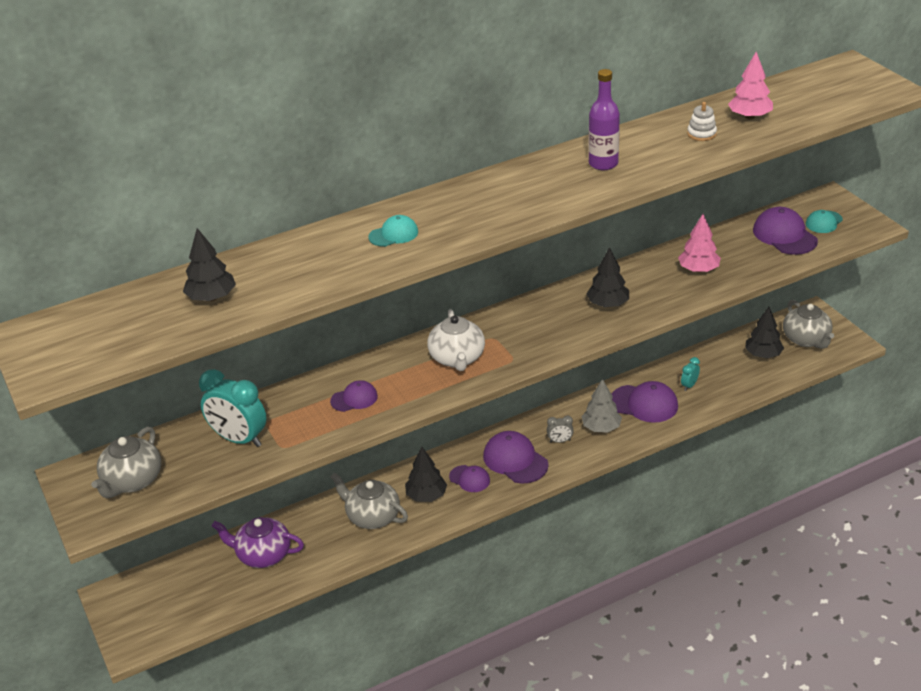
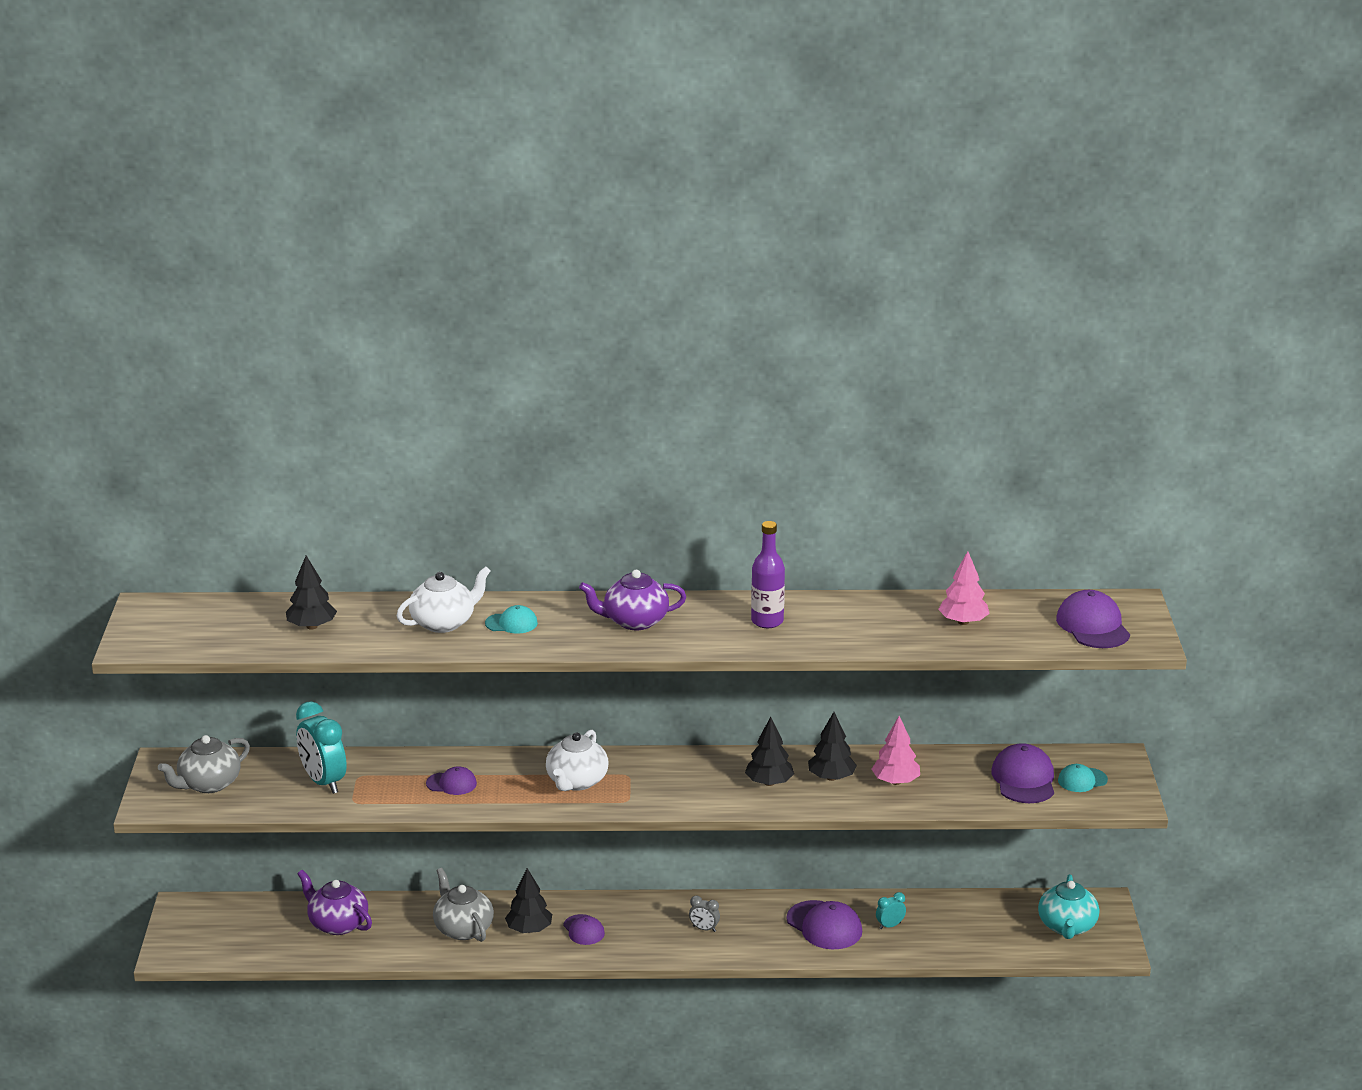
camera: 25 degrees right, 10 degrees down
purple cap [483,431,548,483] -> purple cap moved to [1056,590,1130,648]
grey tree [581,379,622,432] -> none
white stacking toy [687,102,717,141] -> none
black tree [745,307,784,358] -> black tree moved to [808,712,857,781]
grey teapot [783,300,834,349] -> turquoise teapot [1038,874,1099,939]
none -> white teapot [397,567,490,633]
none -> purple teapot [579,570,686,630]

